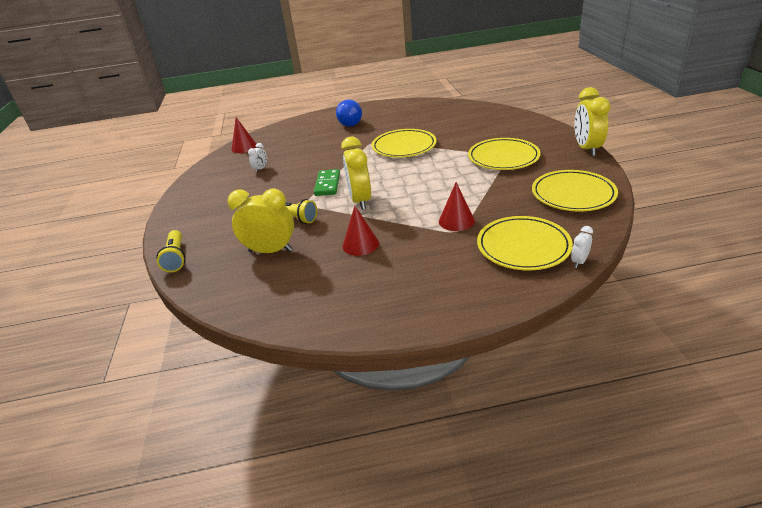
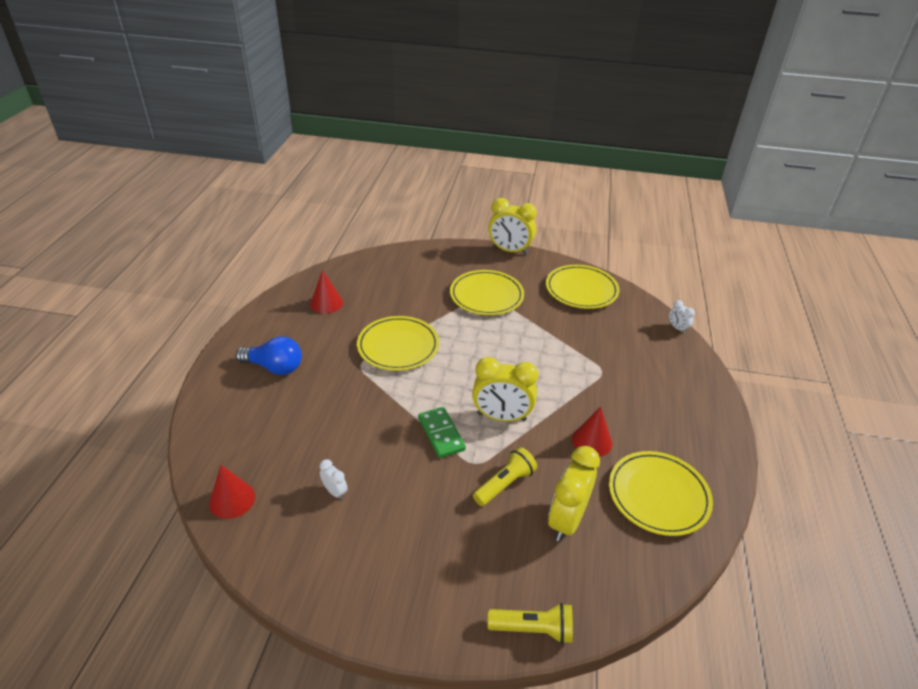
camera: 75 degrees left, 5 degrees up
green domino [314,169,340,196] -> green domino turned 45 degrees clockwise [418,407,466,458]
red cone [439,182,475,231] -> red cone moved to [310,270,343,314]
yellow plate [477,216,573,271] -> yellow plate moved to [609,451,713,536]

